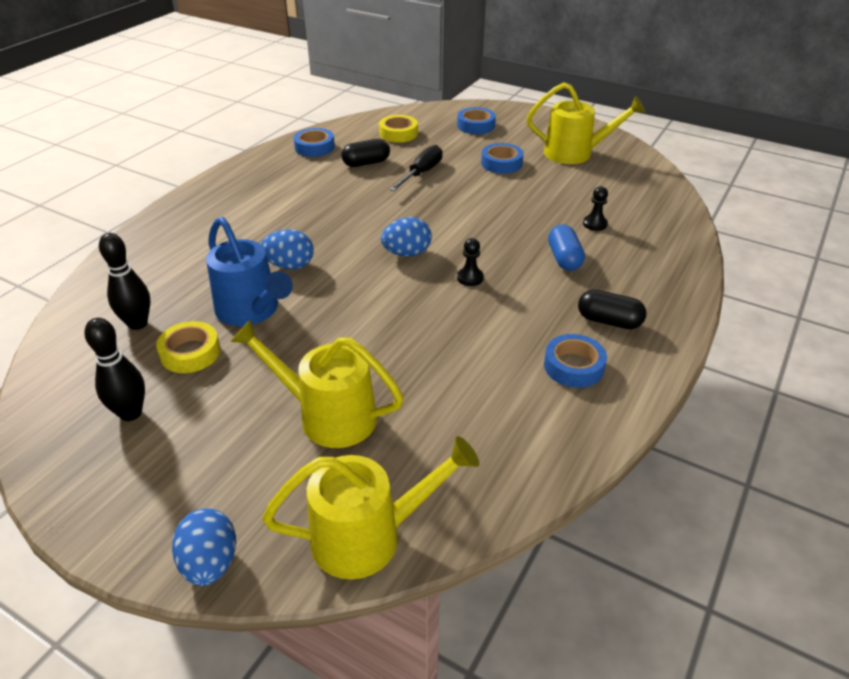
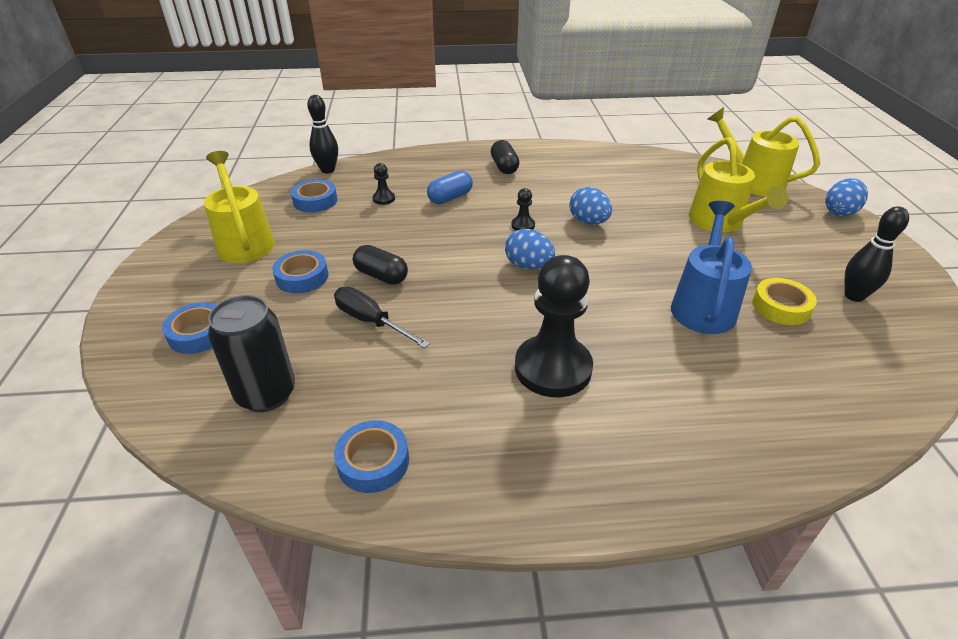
camera: 125 degrees left, 0 degrees up
black bowling pin [99,233,151,330] -> black bowling pin moved to [307,95,338,173]
blue egg [260,229,314,270] -> blue egg moved to [570,187,612,225]
black capsule [341,139,390,167] -> black capsule moved to [353,245,408,285]
yellow tape [379,115,418,143] -> black can [208,295,295,412]
black screwdriver [389,145,442,191] -> black screwdriver turned 45 degrees clockwise [334,287,430,348]
blue tape [544,334,607,388] -> blue tape moved to [291,179,337,212]
none -> black pawn [515,255,593,397]

